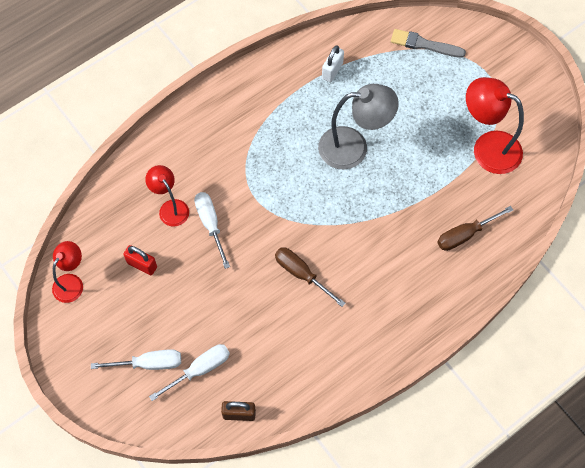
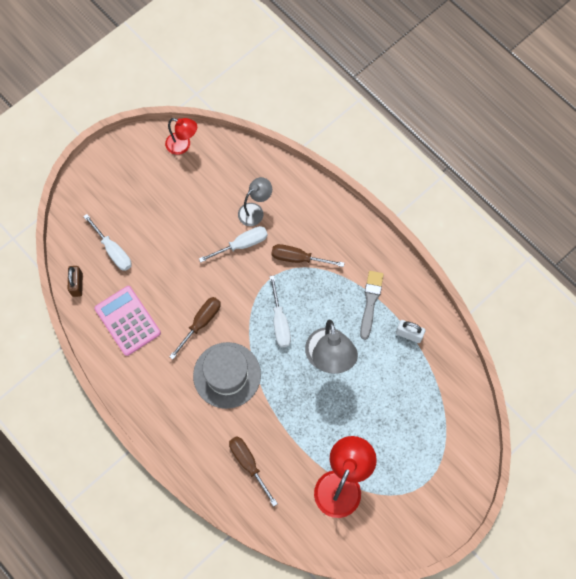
camera: 85 degrees right, 5 degrees up
white screwdriver [91,349,181,370] -> white screwdriver moved to [269,276,291,347]
red padlock [123,245,157,275] -> none
red lamp [145,165,189,227] -> grey lamp [238,177,272,226]
grey brush [391,29,466,58] -> grey brush moved to [360,271,384,340]
none -> pink calculator [94,286,161,356]
none -> grey hat [193,342,261,409]
none -> brown screwdriver [271,244,344,267]

